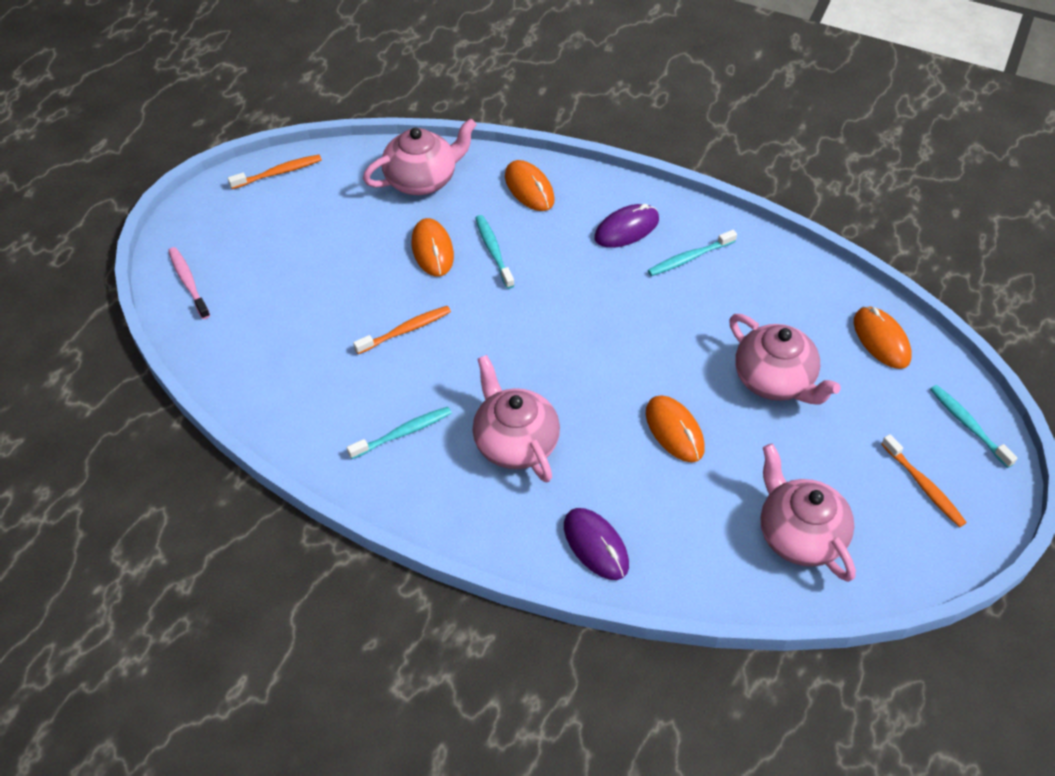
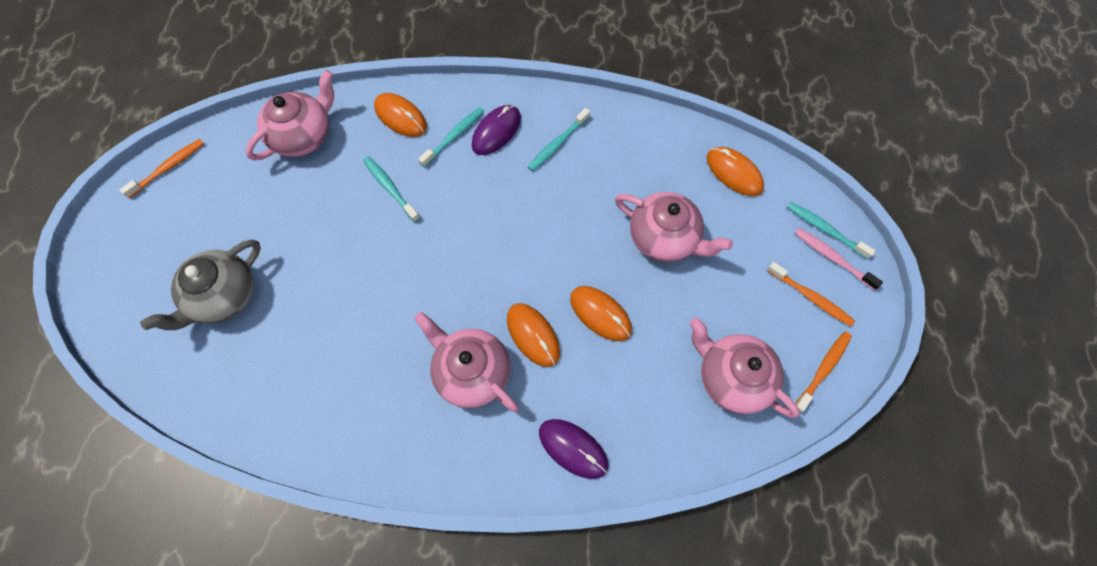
camera: 20 degrees left, 15 degrees up
pink toothbrush [168,247,210,319] -> pink toothbrush moved to [795,228,883,290]
turquoise toothbrush [347,407,452,459] -> turquoise toothbrush moved to [418,107,484,167]
orange toothbrush [353,306,451,354] -> orange toothbrush moved to [795,331,852,413]
orange mouse [412,218,454,276] -> orange mouse moved to [507,303,560,367]
none -> grey teapot [140,240,261,330]

